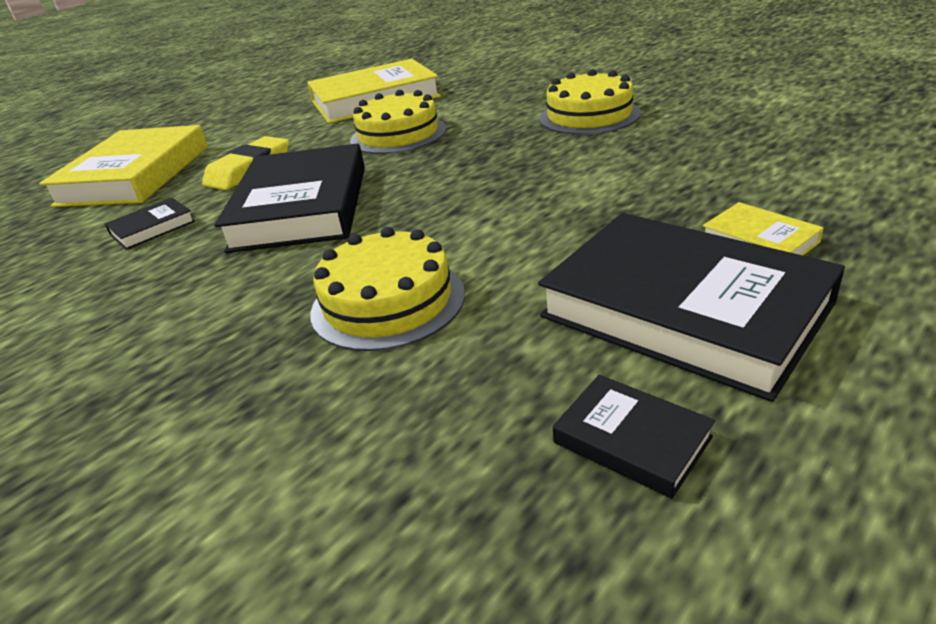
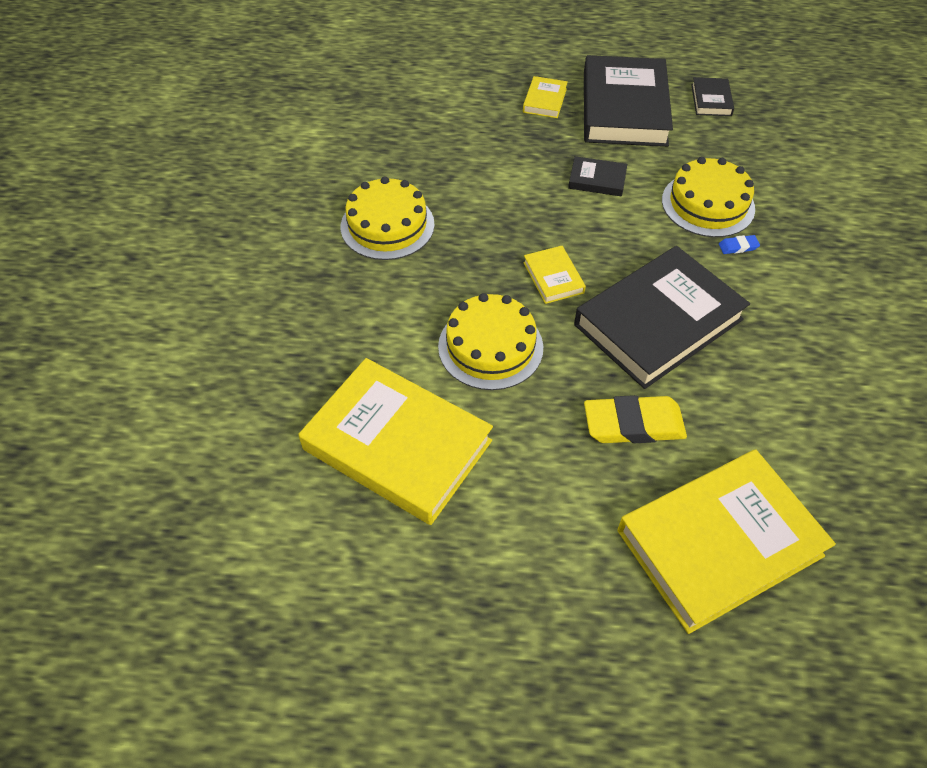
camera: 130 degrees left, 20 degrees up
black book [105,198,195,250] -> black book moved to [568,156,627,197]
none -> yellow book [523,246,586,304]
none -> blue eraser [719,235,760,254]

